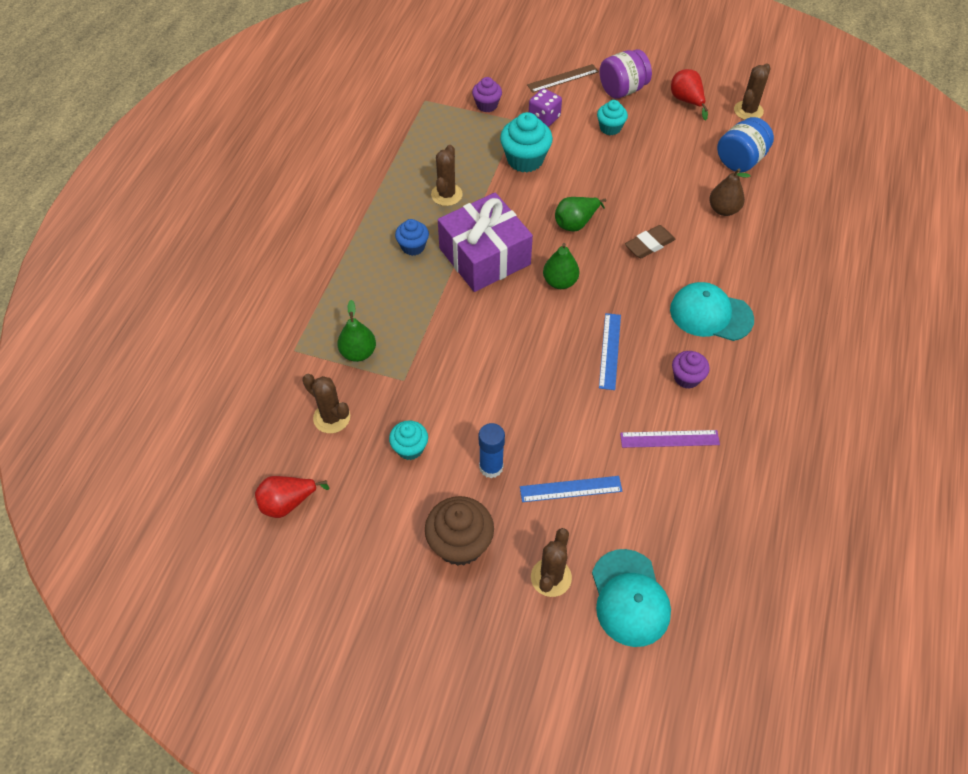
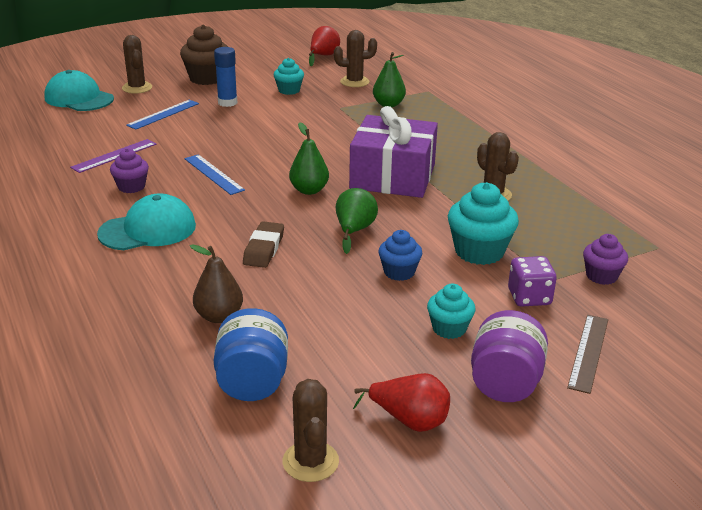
camera: 135 degrees right, 25 degrees down
blue cupcake [395,219,429,256] -> blue cupcake moved to [378,230,423,281]

